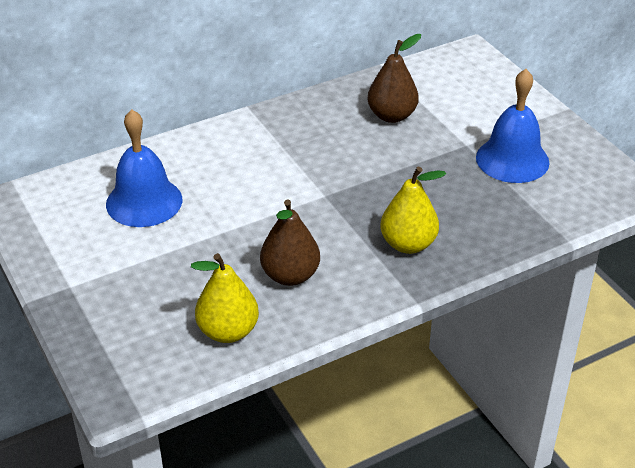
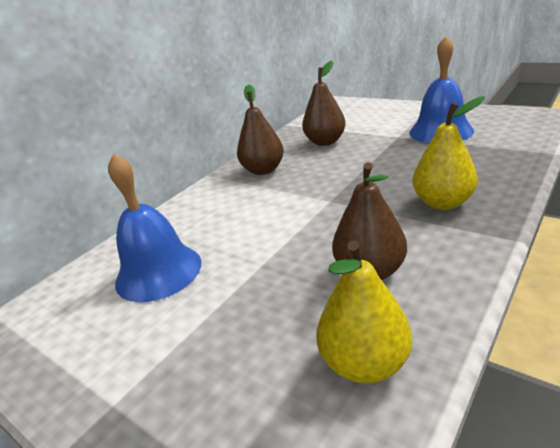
camera: 20 degrees left, 10 degrees down
none -> brown pear [237,84,284,175]

